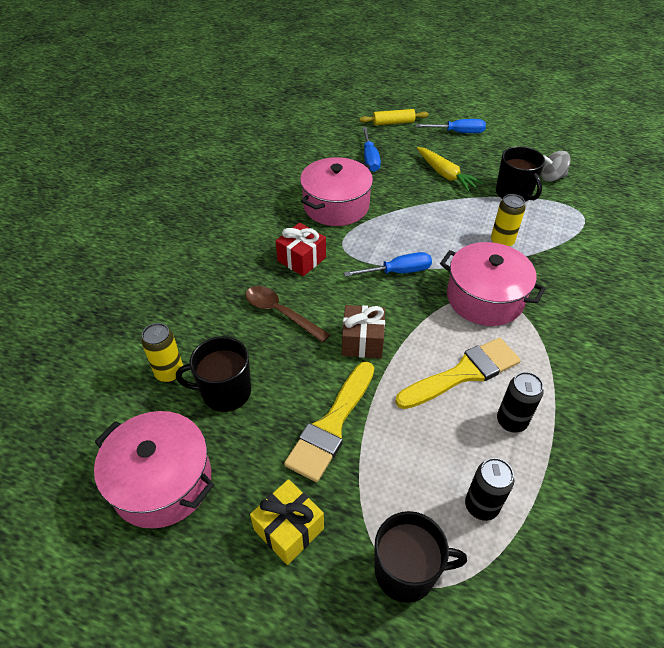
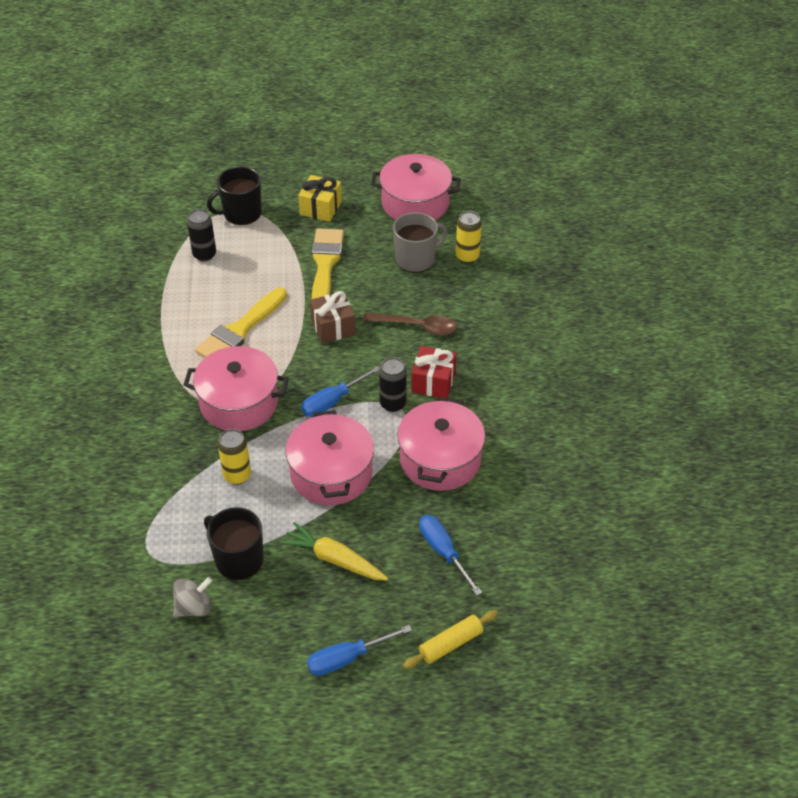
camera: 155 degrees right, 0 degrees up
black mug [176,337,251,412] -> grey mug [393,212,448,273]
black can [497,372,544,432] -> black can moved to [379,357,407,412]
none -> pink pot [286,410,374,505]

